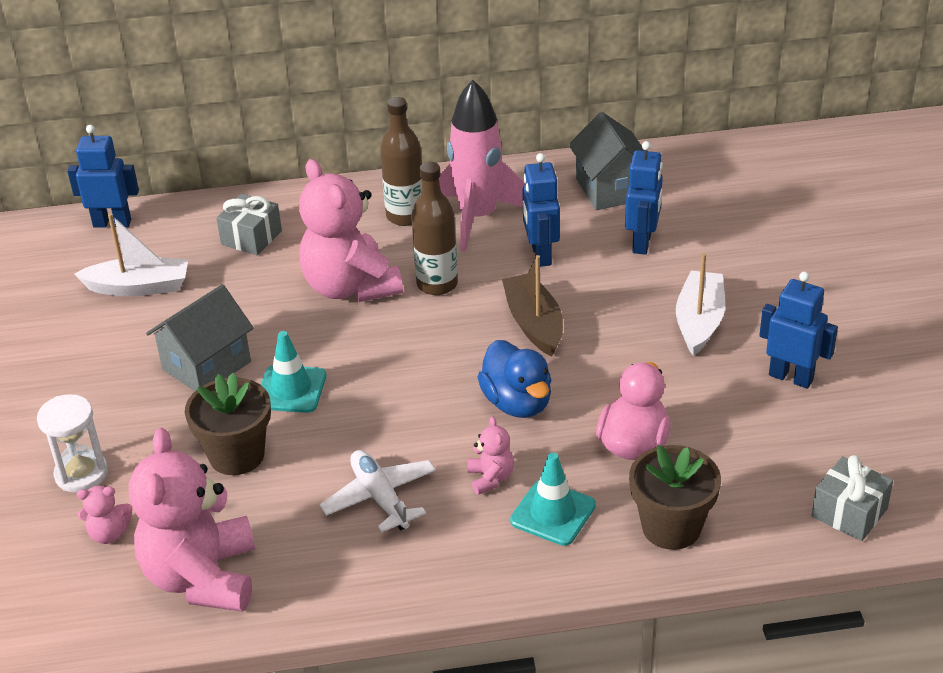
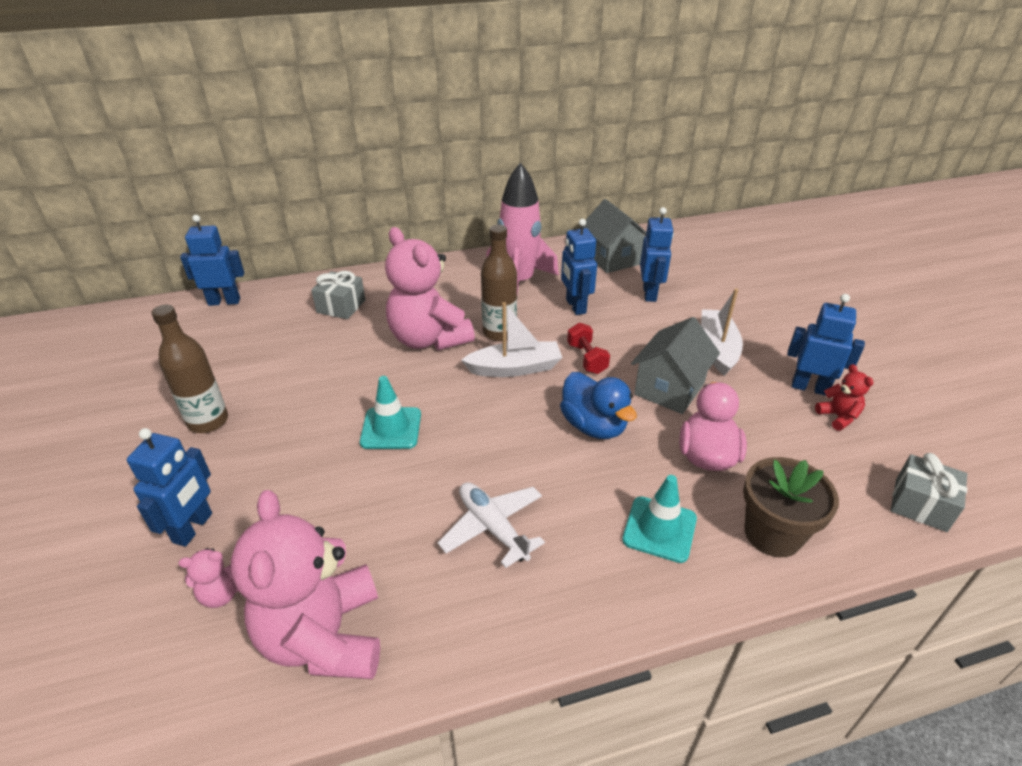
camera: 10 degrees left, 0 degrees up
white hourglass [37,394,108,493] -> blue robot [127,428,212,547]
white boat [74,213,188,296] -> white boat moved to [461,302,563,377]
grey house [146,284,254,391] -> grey house moved to [631,317,720,414]
brown flower pot [185,373,271,475] -> none
brown bottle [380,97,422,226] -> brown bottle moved to [152,305,228,433]
pink teddy bear [468,416,514,495] -> none
brown boat [502,255,563,356] -> red dumbbell [567,323,610,374]
none -> red teddy bear [815,364,874,431]

